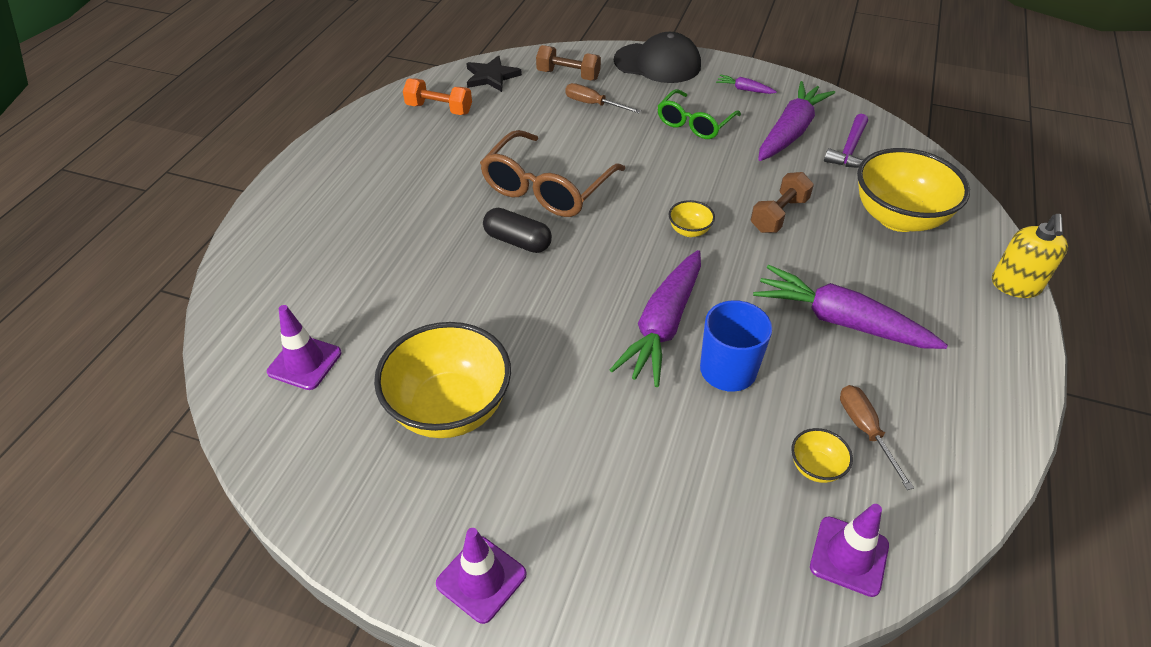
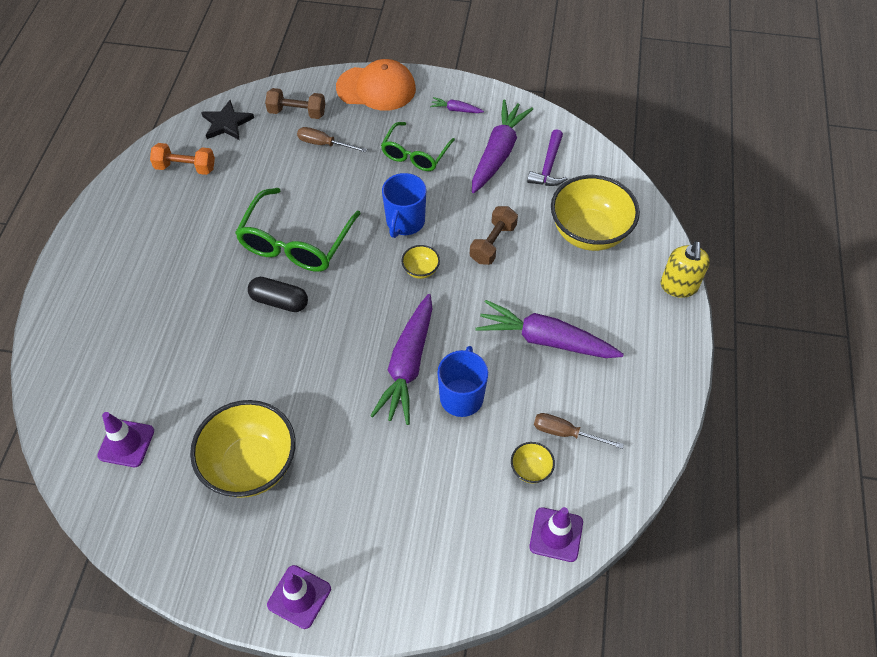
camera: 10 degrees left, 10 degrees up
brown glasses [480,130,625,217] -> green glasses [235,188,361,272]
black cap [614,32,701,83] -> orange cap [336,59,416,111]
brown screwdriver [840,385,914,490] -> brown screwdriver turned 45 degrees counterclockwise [534,413,624,449]
none -> blue mug [382,173,426,238]

